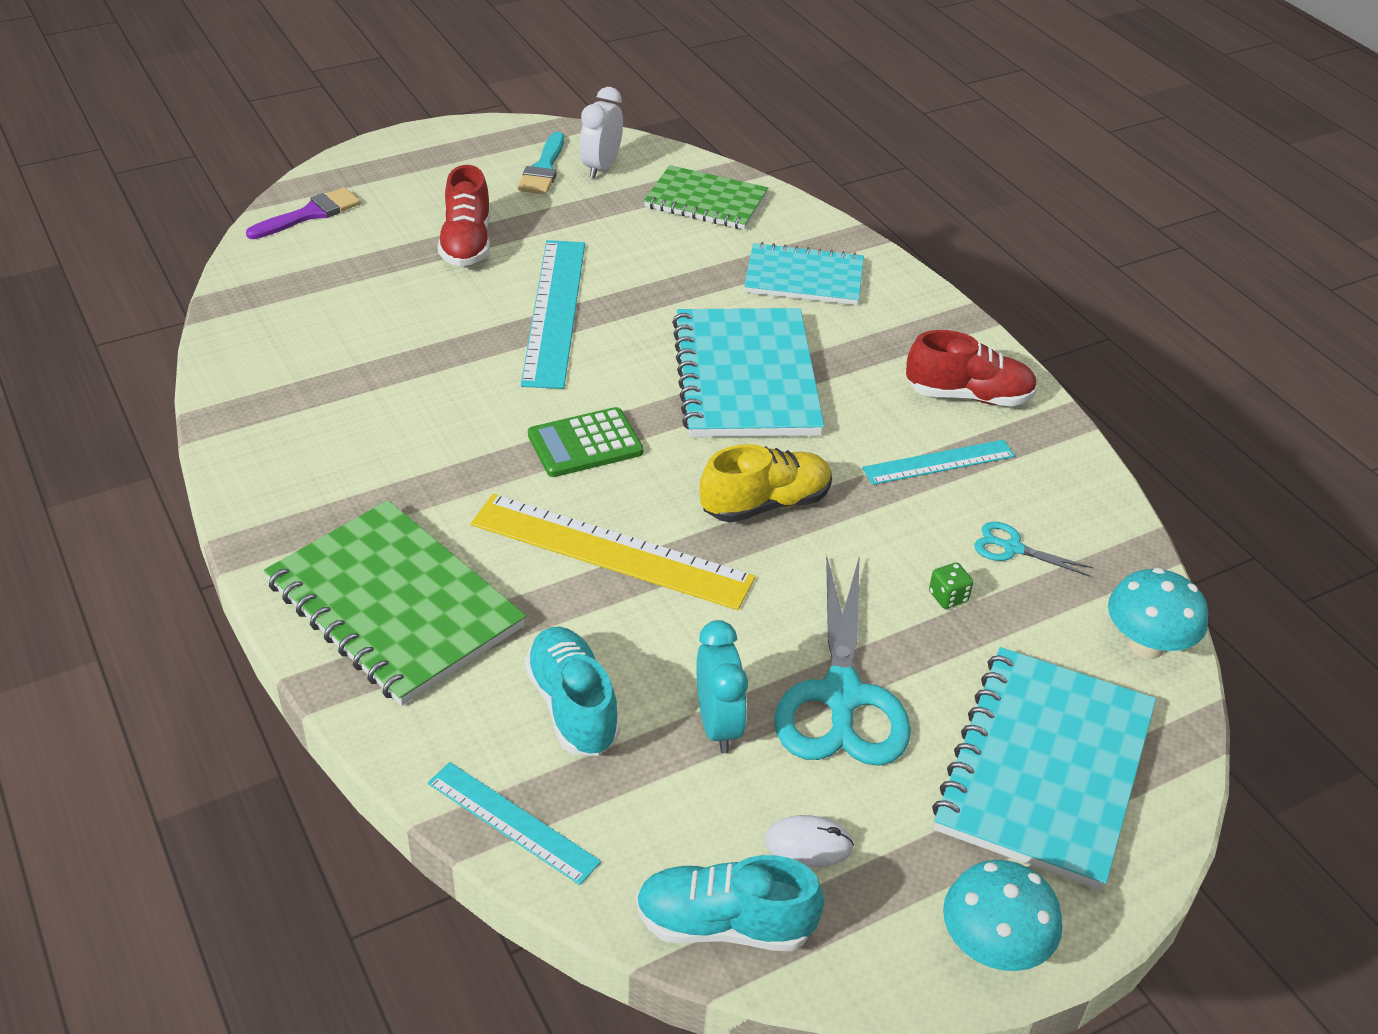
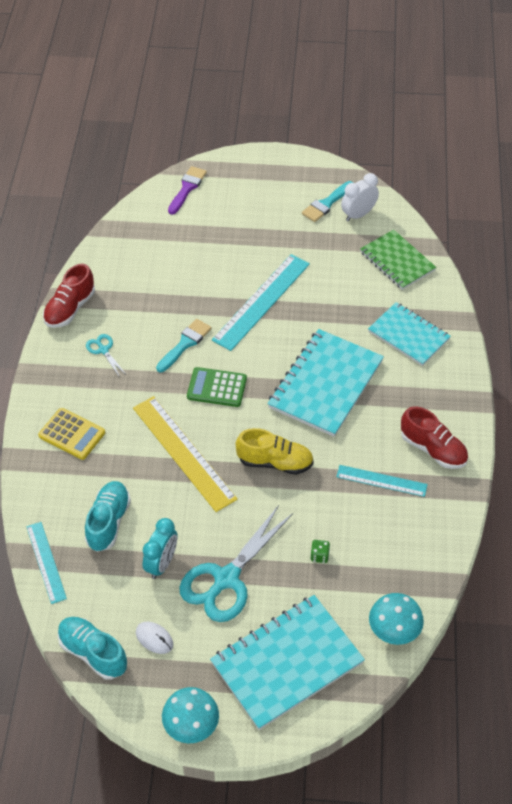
camera: 35 degrees right, 10 degrees up
purple brush [246,187,361,239] -> purple brush turned 60 degrees counterclockwise [168,166,207,215]
green notebook [264,500,526,706] -> yellow calculator [38,408,105,460]
red shoe [438,165,490,267] -> red shoe moved to [43,264,95,328]
turquoise scissors [974,522,1093,576] -> turquoise scissors moved to [86,334,125,376]
none -> turquoise brush [156,319,212,372]

